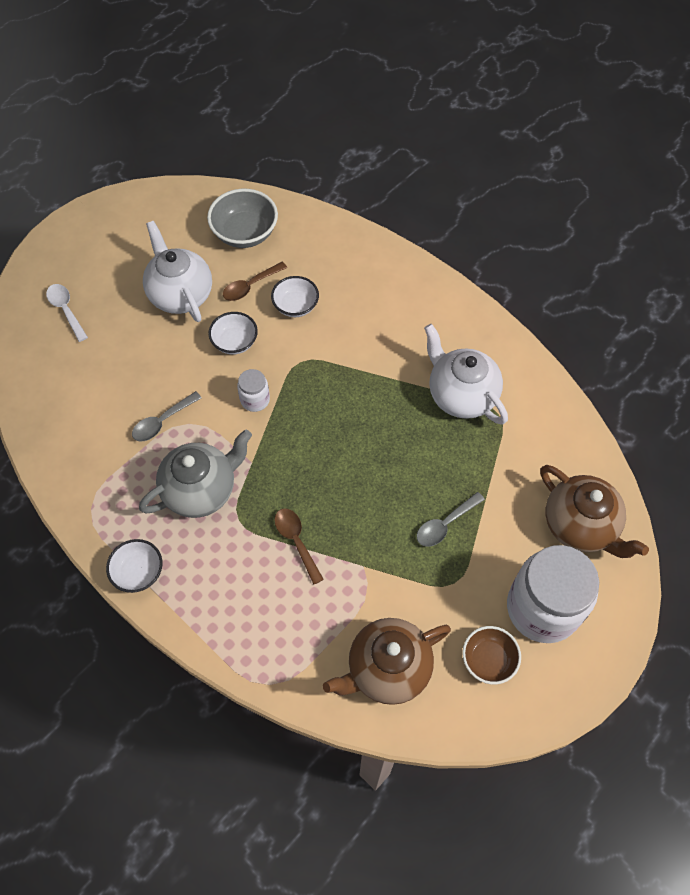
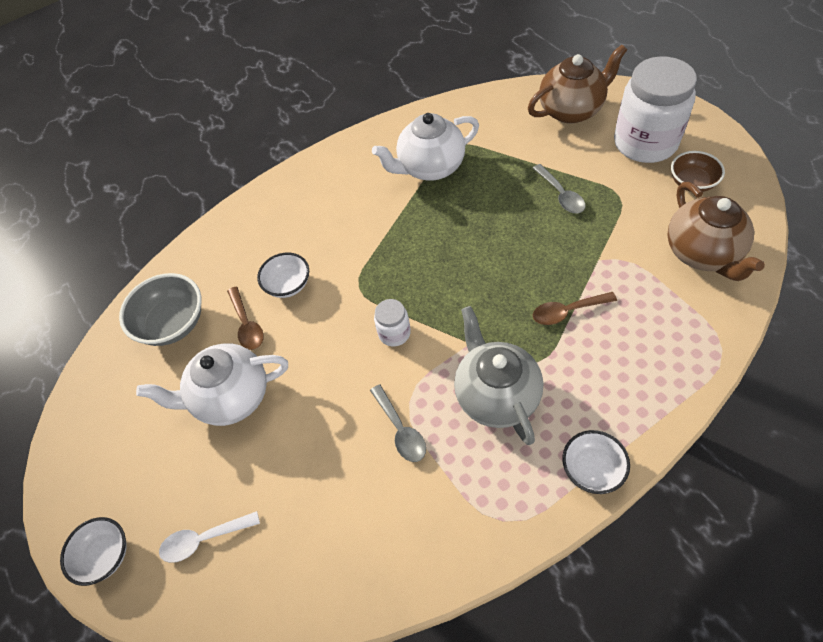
camera: 70 degrees left, 5 degrees down
white bowl [208,312,258,355] -> white bowl moved to [60,517,127,586]

